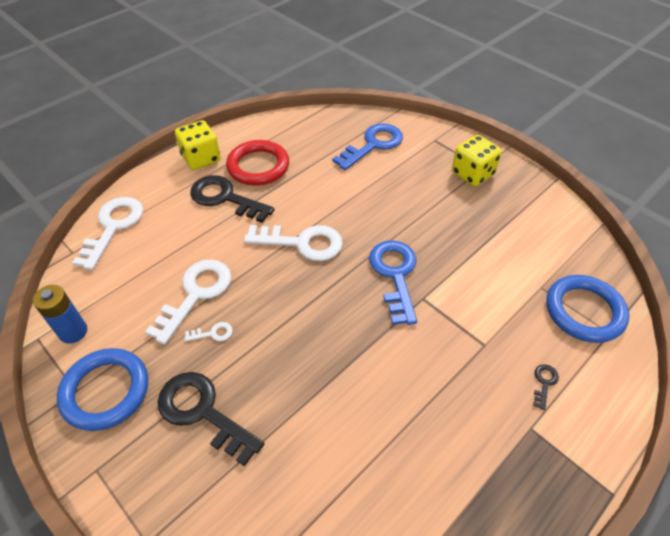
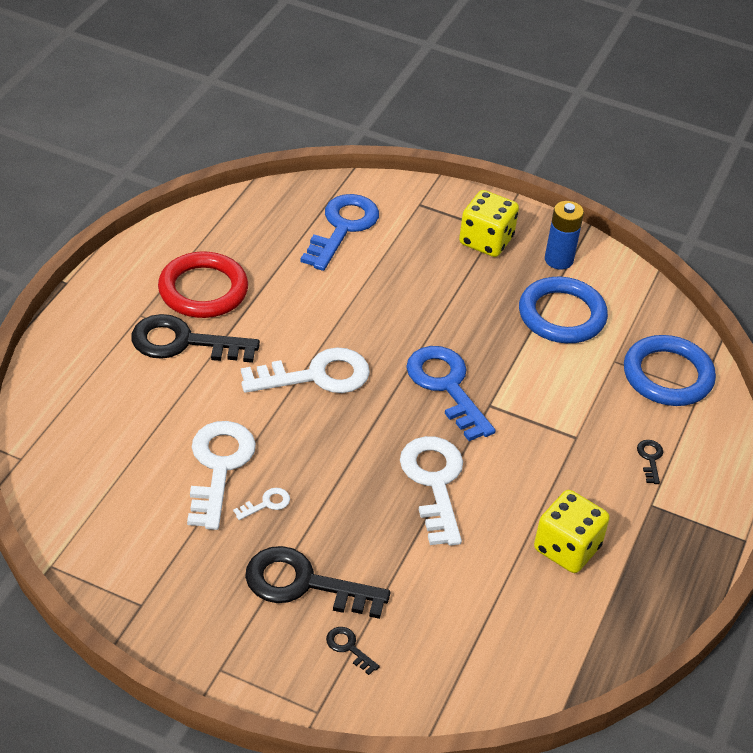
camera: 25 degrees left, 5 degrees down
blue battery [33,285,87,344] -> blue battery moved to [545,201,584,270]
blue ring [57,348,148,431] -> blue ring moved to [519,277,608,343]
white key [72,197,143,270] -> white key moved to [400,436,463,546]
yellow dice [175,120,221,170] -> yellow dice moved to [534,490,610,573]
none -> black key [326,627,380,675]

